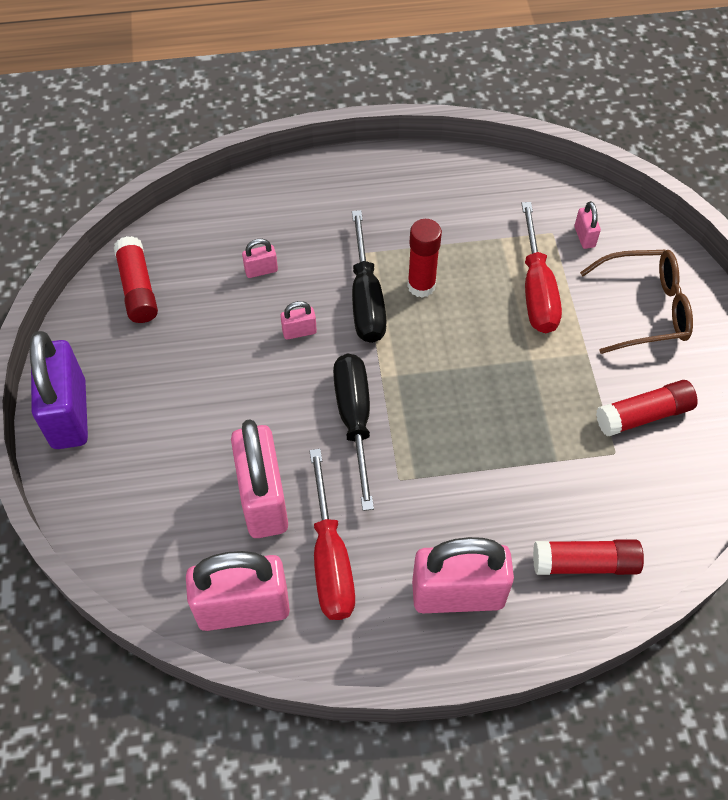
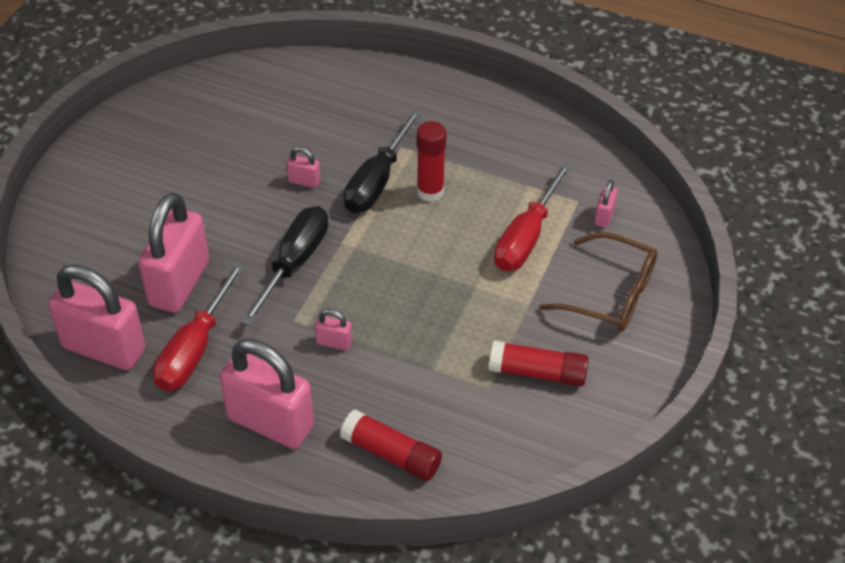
camera: 30 degrees right, 10 degrees down
purple padlock [29,331,88,449] -> none
red glue stick [114,236,158,323] -> none
pink padlock [242,238,278,278] -> pink padlock moved to [315,309,352,350]

